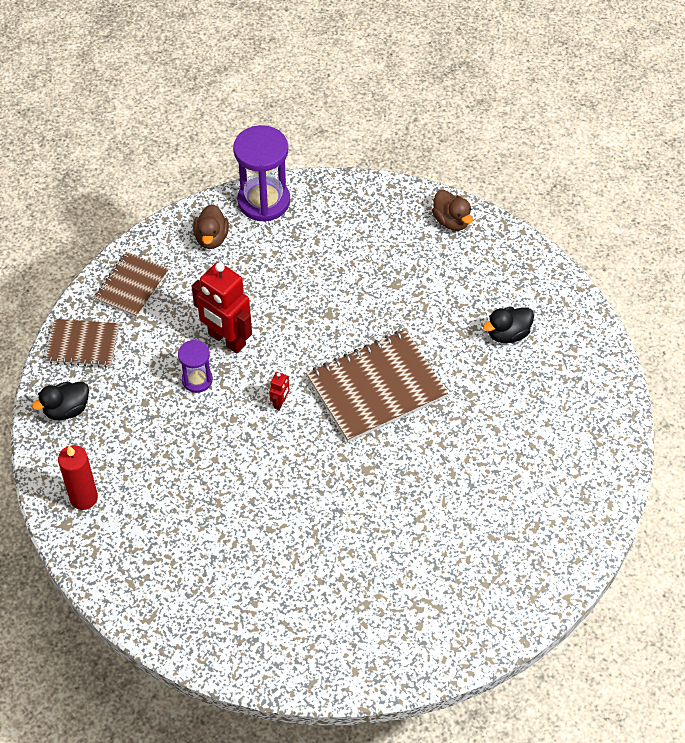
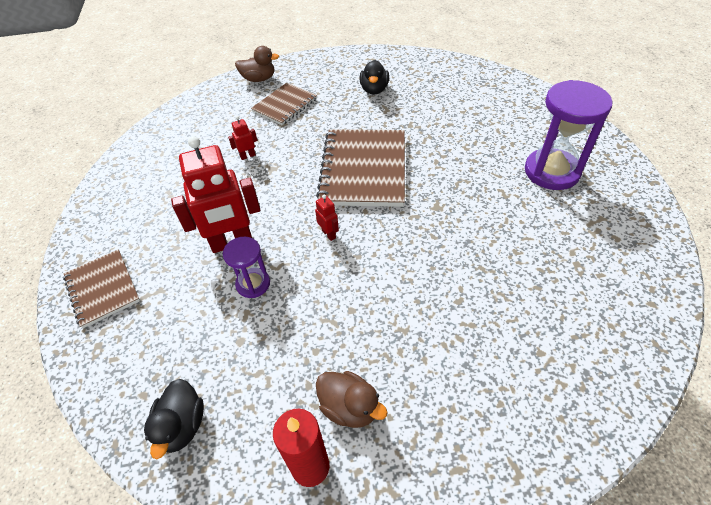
camera: 55 degrees left, 5 degrees down
brown notebook [45,319,119,368] -> brown notebook moved to [251,83,317,125]
brown duck [193,204,229,249] -> brown duck moved to [316,371,388,428]
purple hourglass [233,125,290,222] -> purple hourglass moved to [525,80,612,190]
none -> red robot [228,116,257,160]

